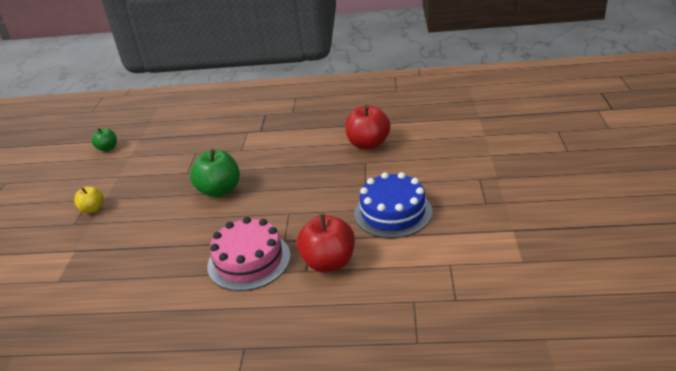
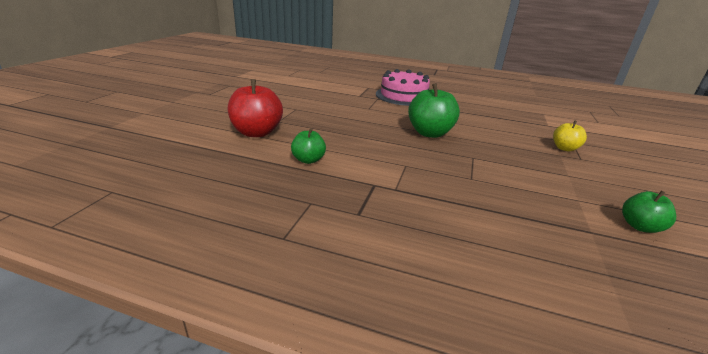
camera: 170 degrees left, 5 degrees down
red apple [297,214,355,272] -> none
blue cake [354,172,433,238] -> none
none -> green apple [291,128,326,164]

